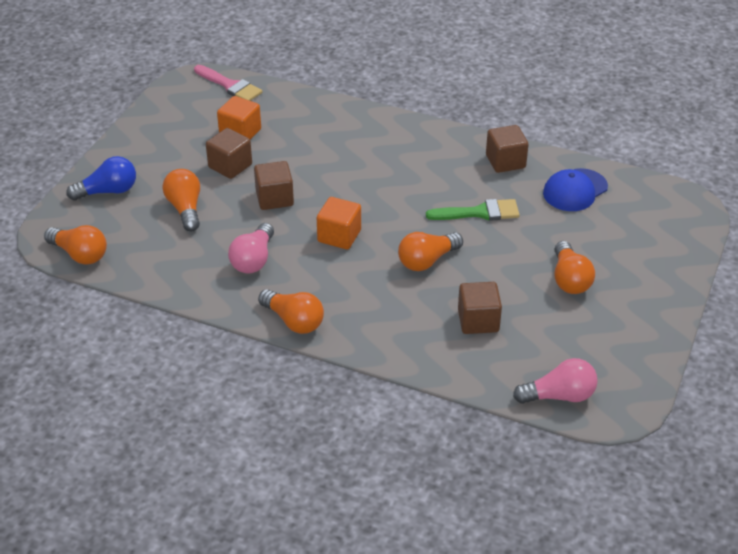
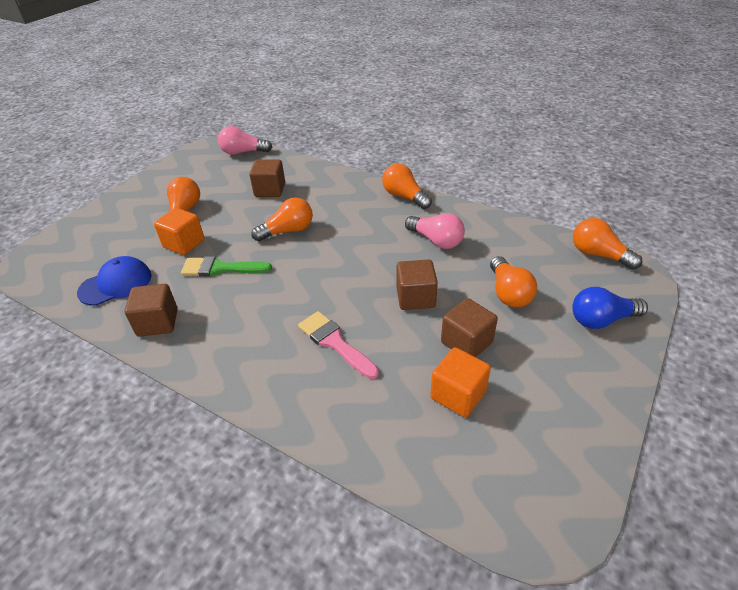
camera: 170 degrees left, 0 degrees up
pink brush [194,65,262,101] -> pink brush moved to [298,311,379,379]
pink light bulb [228,223,274,274] -> pink light bulb turned 105 degrees clockwise [405,213,465,249]
orange cube [317,197,361,249] -> orange cube moved to [154,208,204,255]

